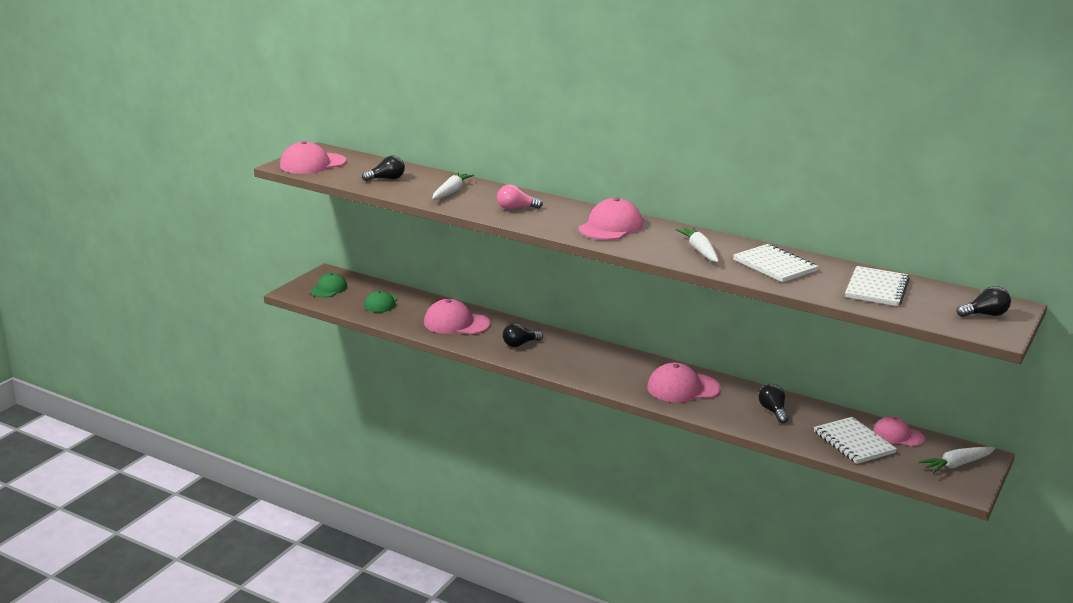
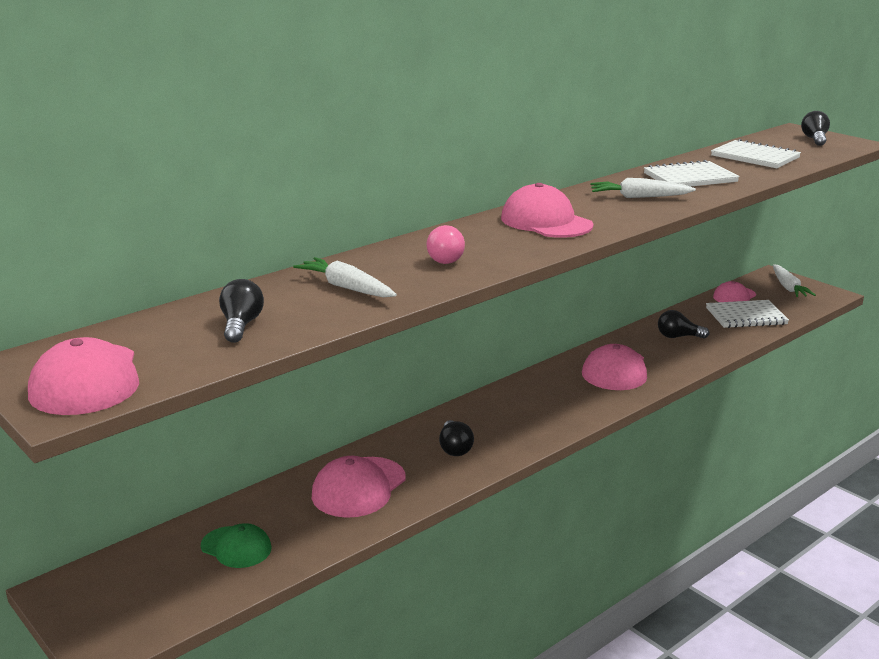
camera: 70 degrees left, 0 degrees up
green cap [311,273,347,298] -> none

